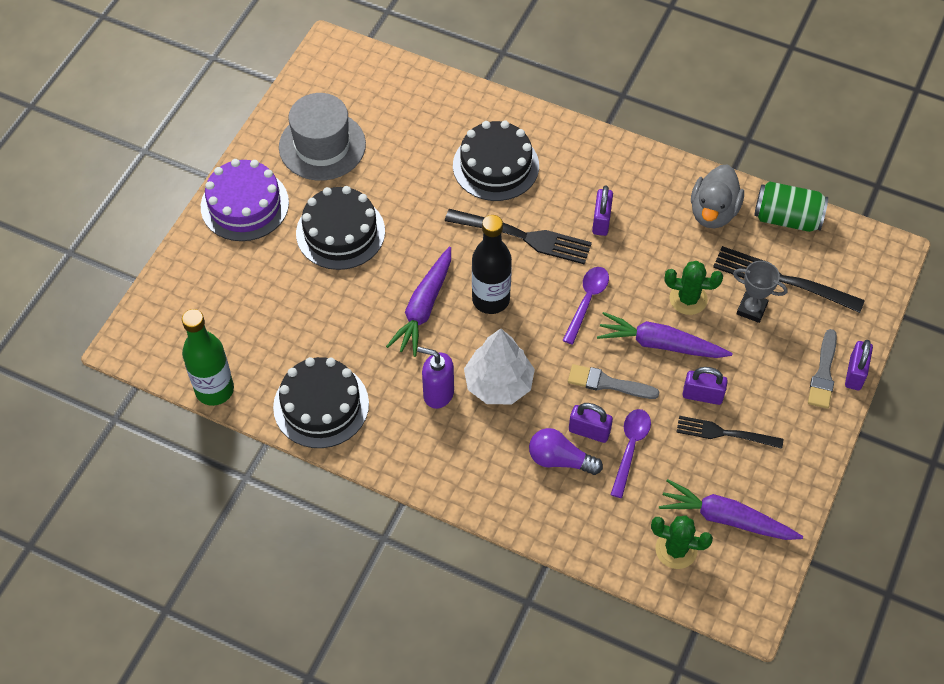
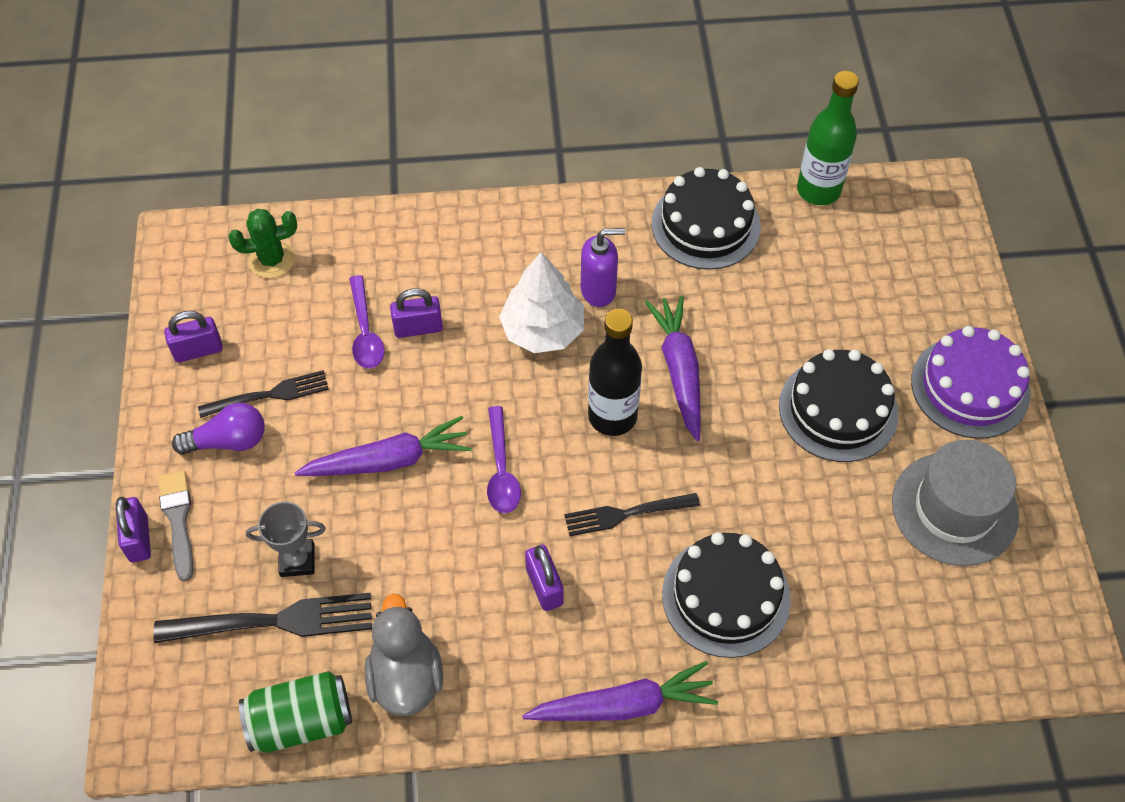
camera: 150 degrees right, 0 degrees up
black fork [445,209,592,264] -> black fork [564,493,700,537], size x0.66
purple light bulb [529,428,603,475] -> purple light bulb moved to [172,403,265,455]
grey brush [568,364,660,399] -> none
purple carrot [659,479,803,540] -> purple carrot moved to [522,661,718,721]
green cactus [665,261,723,315] -> none
purple padlock [683,367,728,405] -> purple padlock moved to [164,311,223,363]

